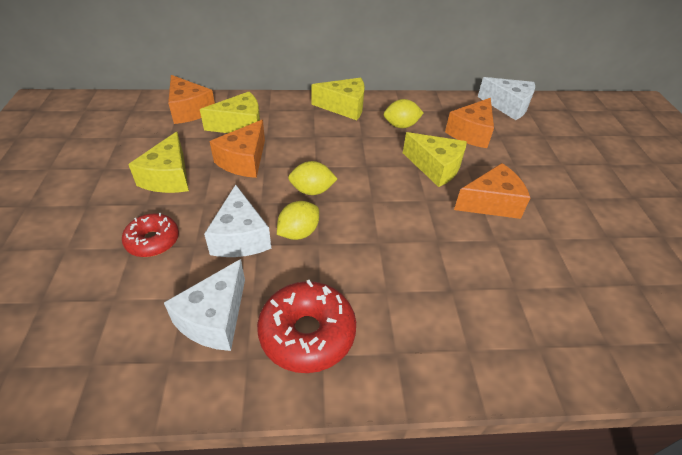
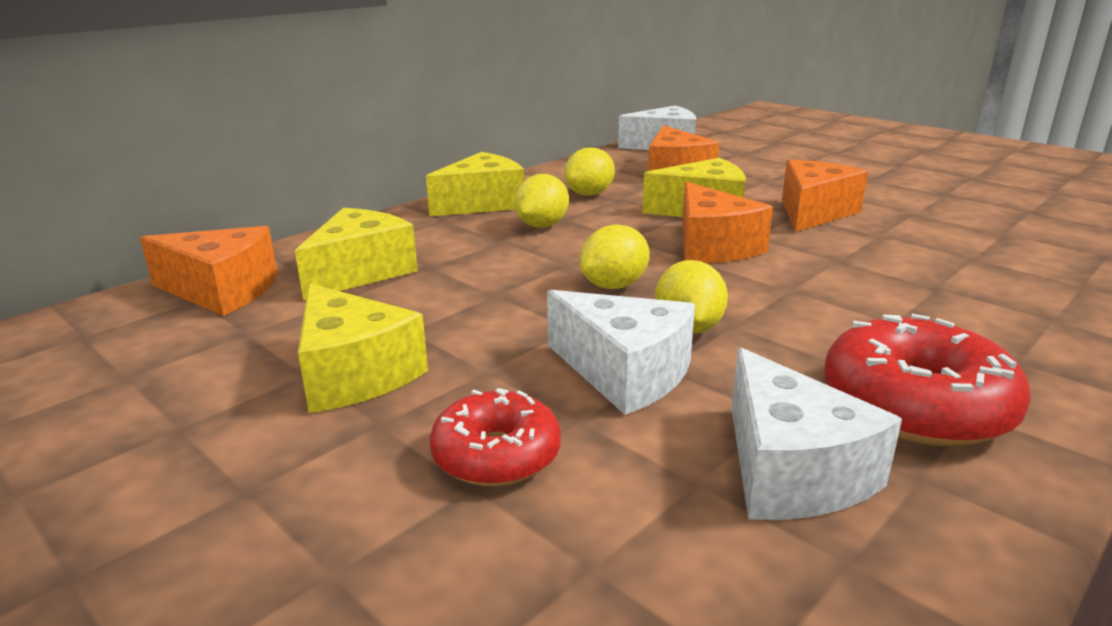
camera: 40 degrees left, 20 degrees down
orange cheese [210,120,265,178] -> orange cheese moved to [682,182,773,263]
none -> yellow lemon [514,174,569,228]

